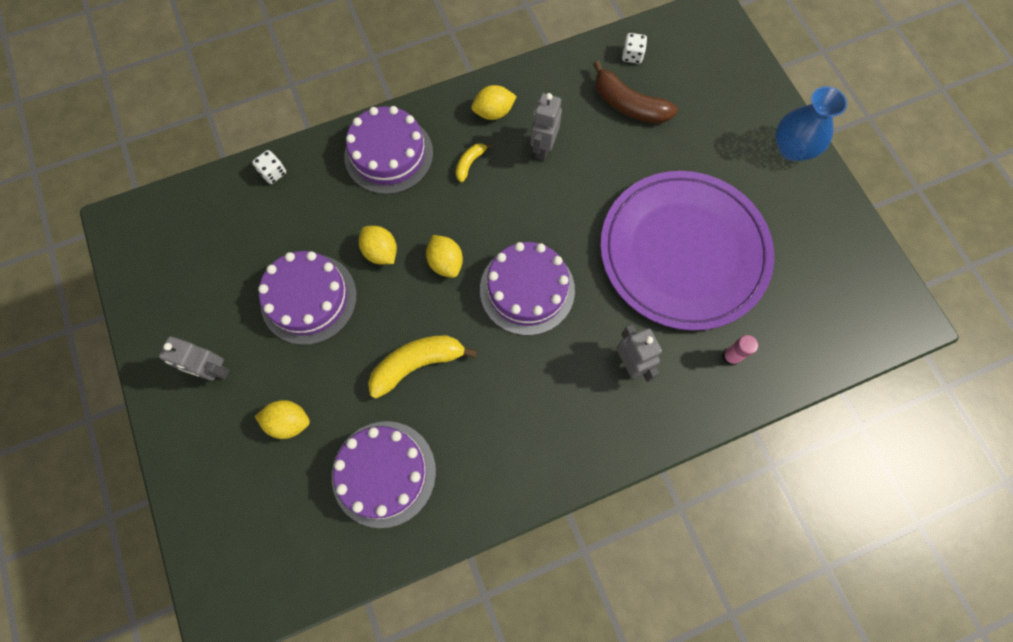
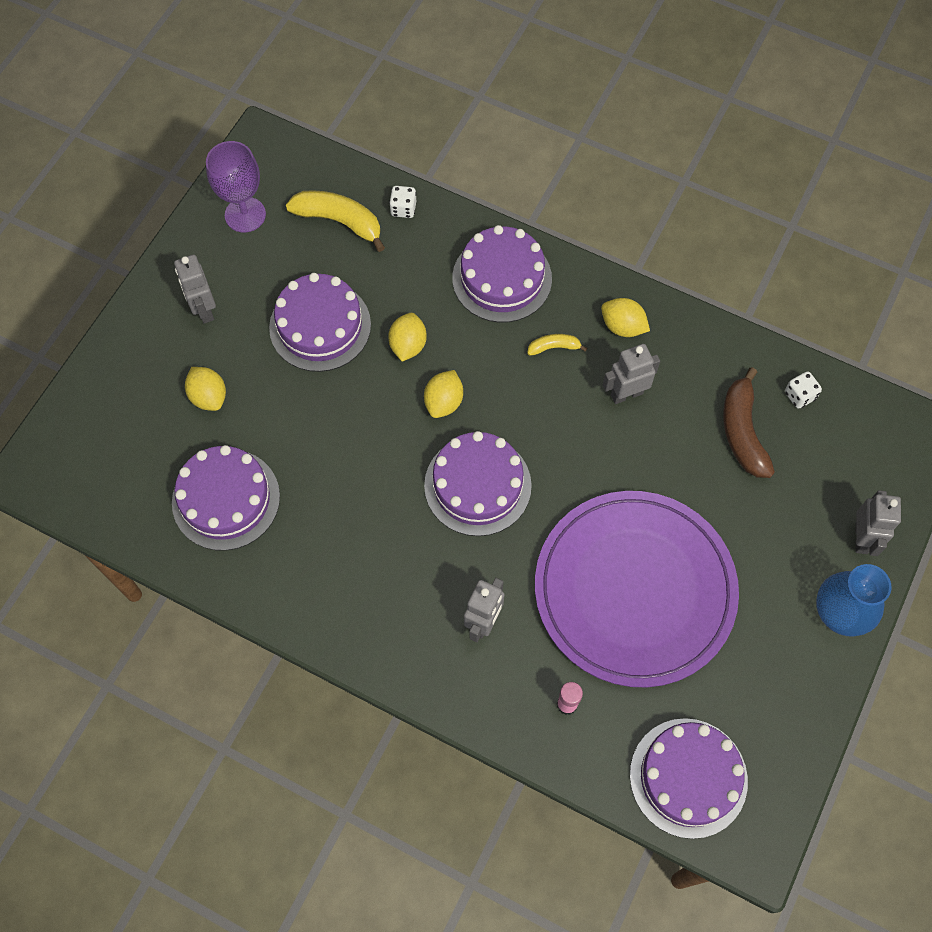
camera: 50 degrees right, 5 degrees down
yellow banana [368,335,477,399] -> yellow banana moved to [286,190,385,252]
none -> purple goblet [206,141,266,232]
none -> purple cake [630,718,748,839]
none -> grey robot [855,490,901,556]

